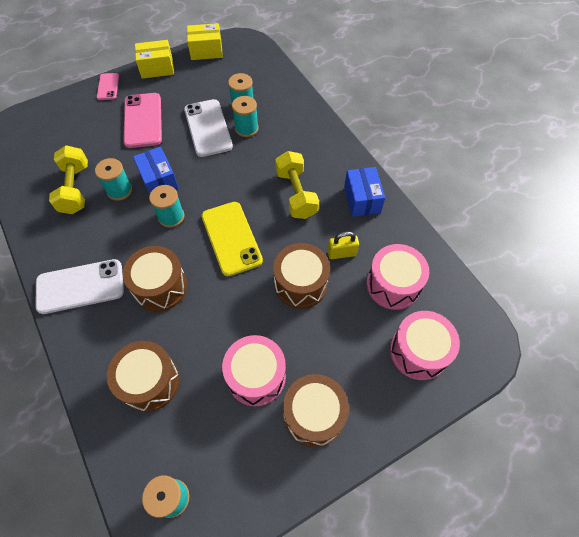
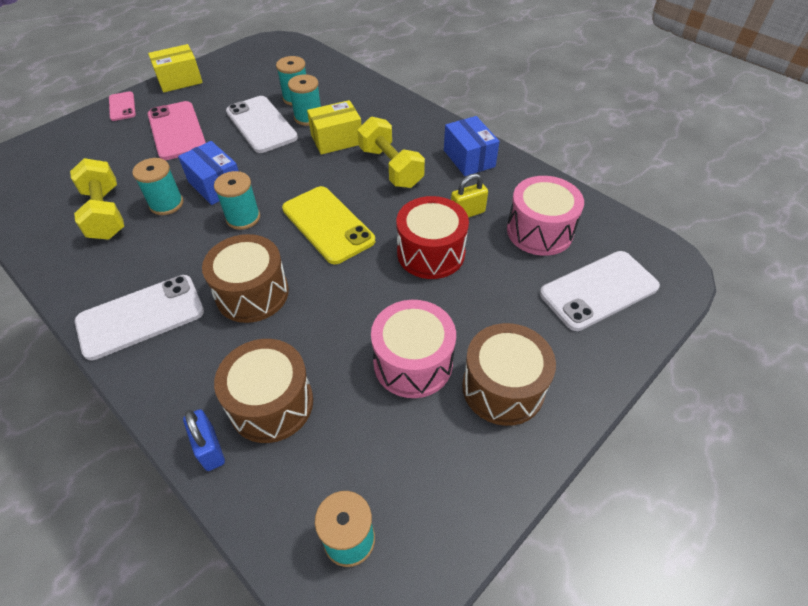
camera: 15 degrees left, 10 degrees down
yellow box [187,23,223,60] -> yellow box moved to [307,100,362,155]
brown drum [273,243,330,309] -> red drum [397,196,469,279]
pink drum [390,311,460,380] -> white phone [540,251,660,331]
none -> blue padlock [183,409,225,471]

